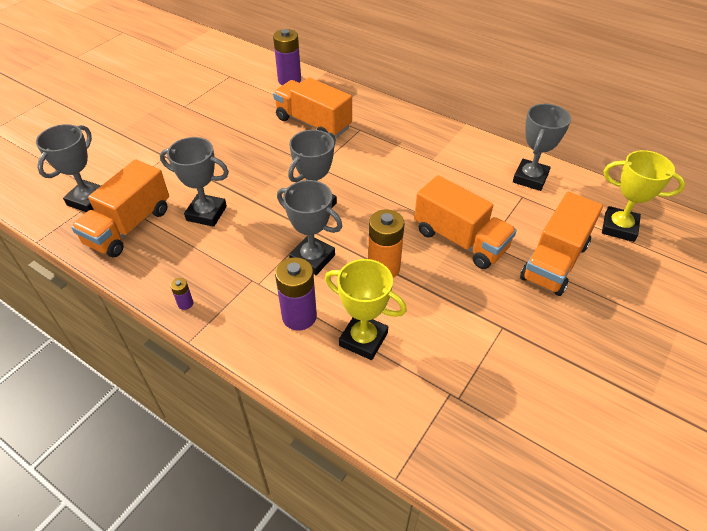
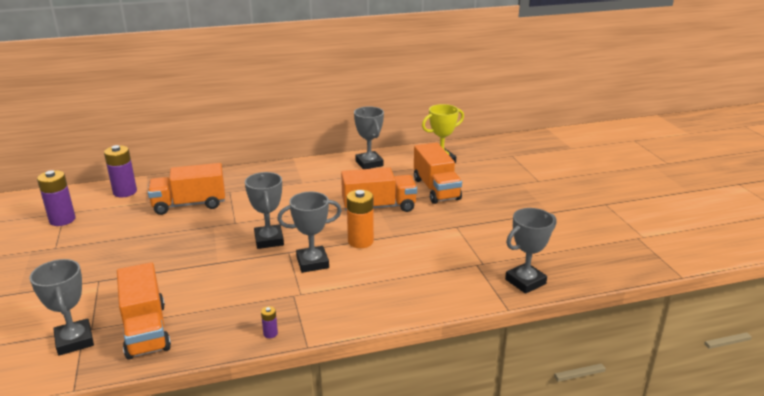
camera: 50 degrees left, 20 degrees down
grey trophy [160,137,229,227] -> grey trophy moved to [505,208,556,294]
purple battery [275,257,317,331] -> purple battery moved to [37,170,76,226]
yellow trophy [325,259,407,360] -> none

